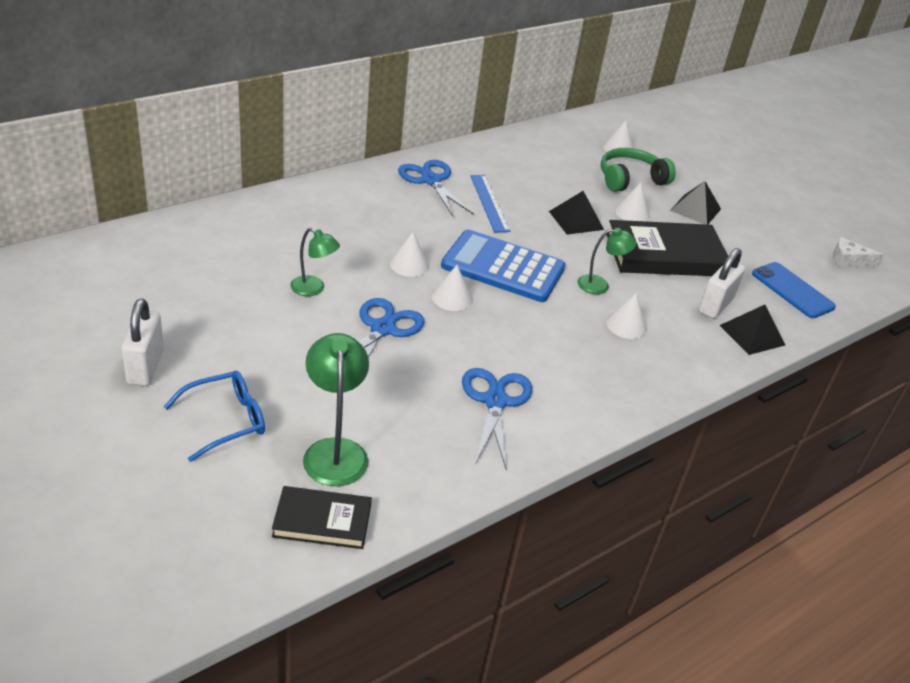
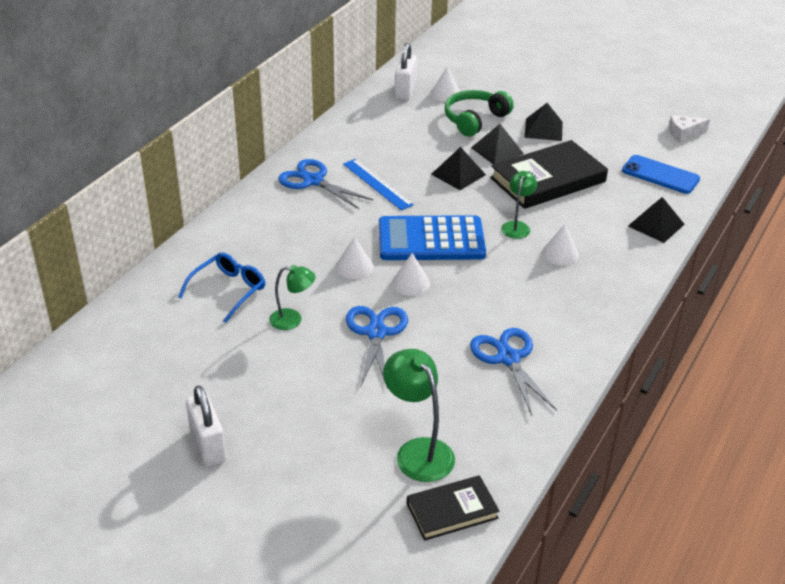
camera: 20 degrees left, 0 degrees up
blue glasses [164,371,265,462] -> blue glasses moved to [178,252,265,323]
green lamp [578,228,636,294] -> green lamp turned 45 degrees counterclockwise [501,171,537,239]
white cone [615,183,650,221] -> black pyramid [471,124,524,164]
white padlock [698,248,745,319] -> white padlock moved to [394,43,417,101]

